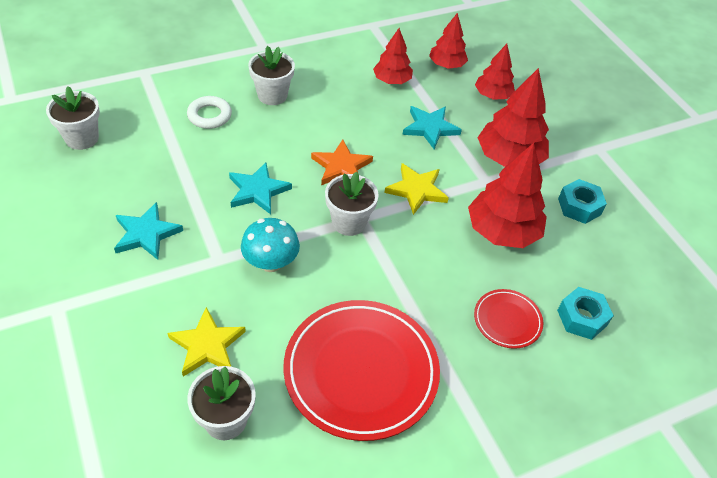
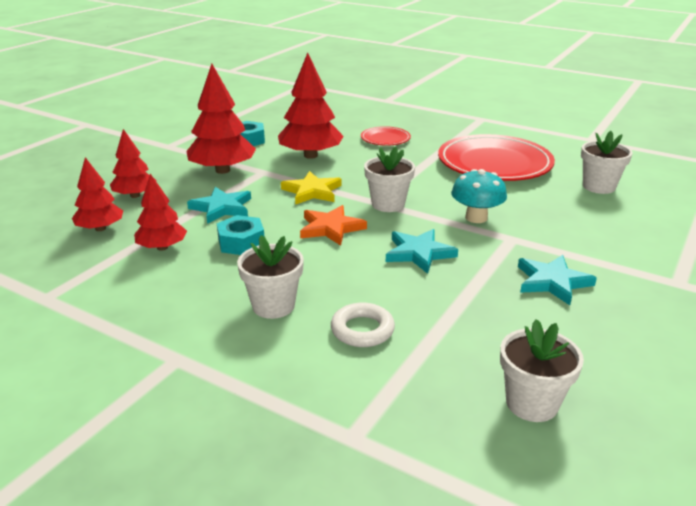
camera: 120 degrees left, 20 degrees down
yellow star [168,307,246,377] -> none
turquoise nut [557,287,614,340] -> turquoise nut moved to [217,215,264,255]

